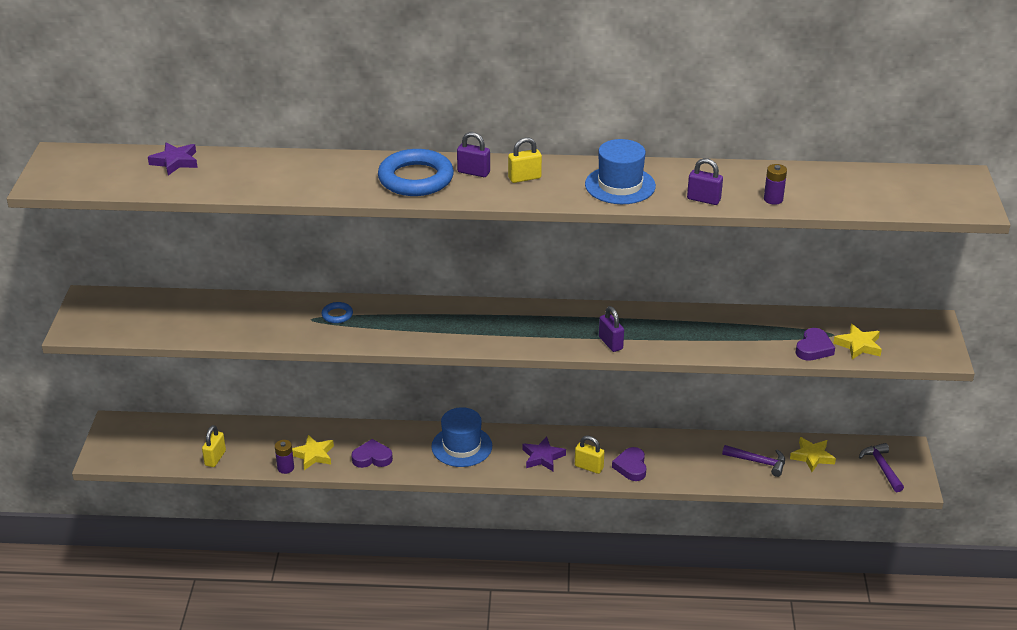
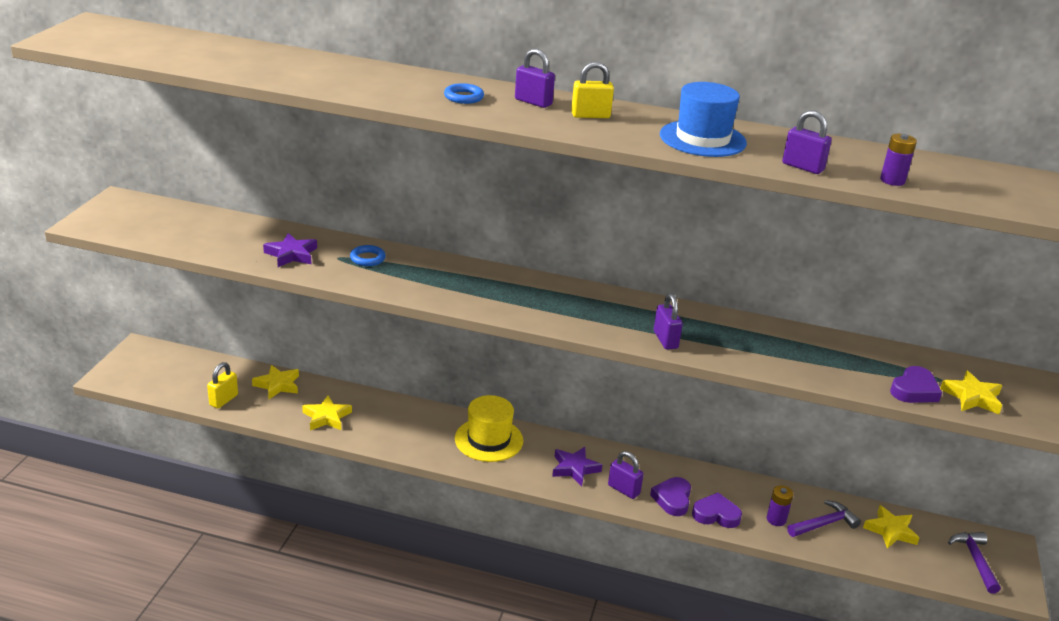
camera: 10 degrees right, 5 degrees down
purple star [148,143,198,176] -> purple star moved to [263,233,317,267]
purple battery [275,440,294,474] -> purple battery moved to [767,485,793,526]
purple heart [351,439,393,468] -> purple heart moved to [692,493,742,528]
blue ring [378,149,454,196] -> blue ring [444,83,484,104], size x0.45
blue hat [431,407,492,467] -> yellow hat [455,395,523,462]
yellow padlock [575,435,604,474] -> purple padlock [608,451,644,499]
purple hammer [722,445,785,477] -> purple hammer turned 60 degrees counterclockwise [787,500,861,537]
none -> yellow star [252,365,299,399]

